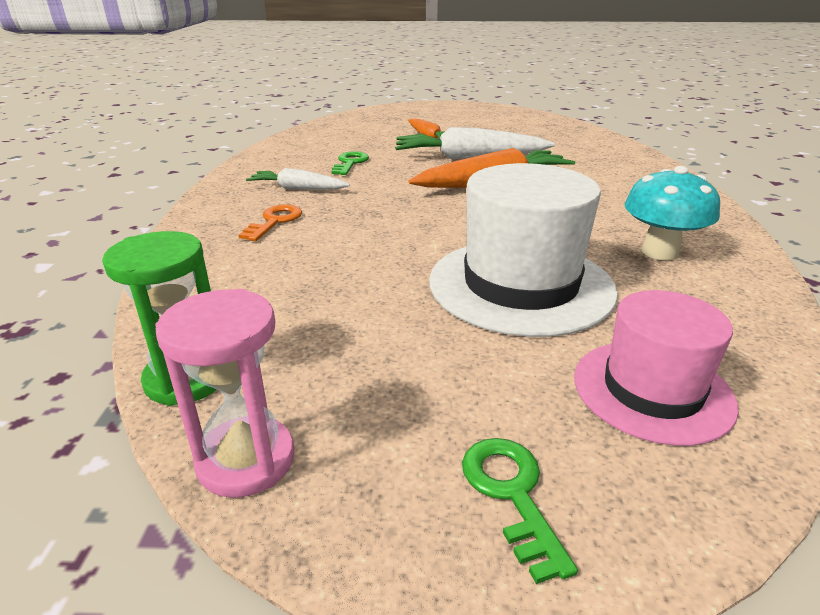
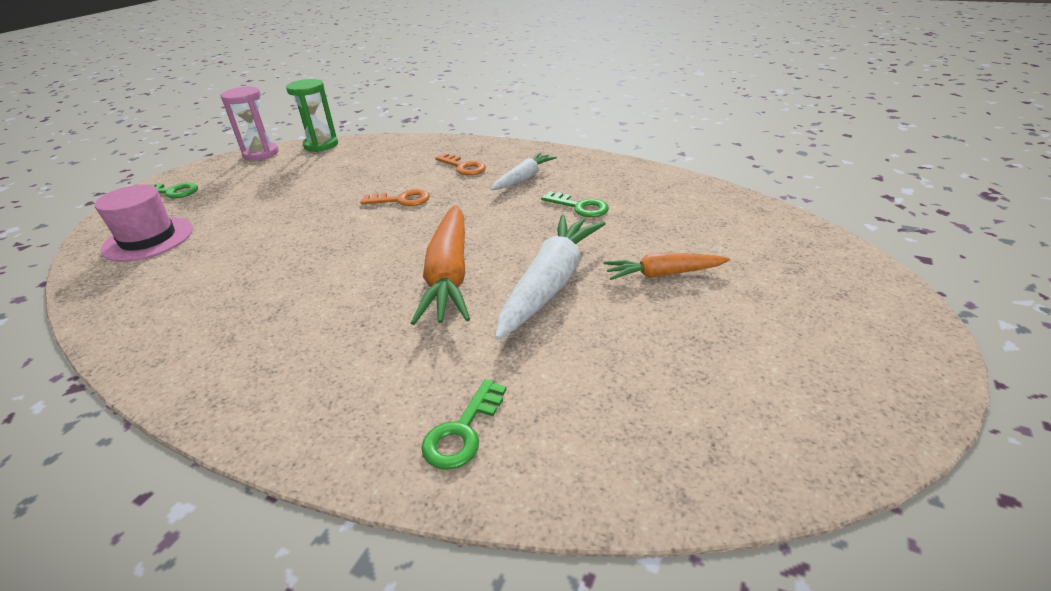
camera: 115 degrees right, 5 degrees up
white hat [429,163,618,337] -> none
turquoise mushroom [625,166,720,260] -> none
none -> orange key [360,189,430,206]
none -> green key [421,379,506,470]

